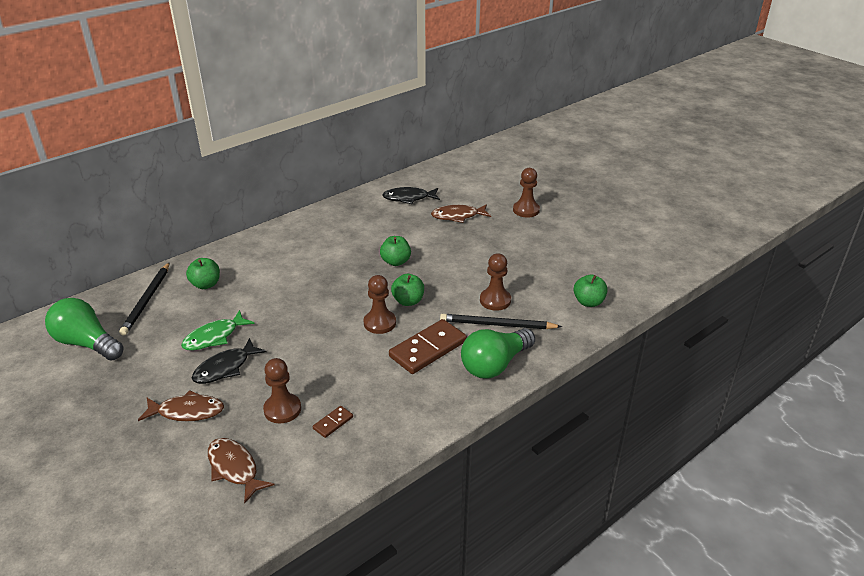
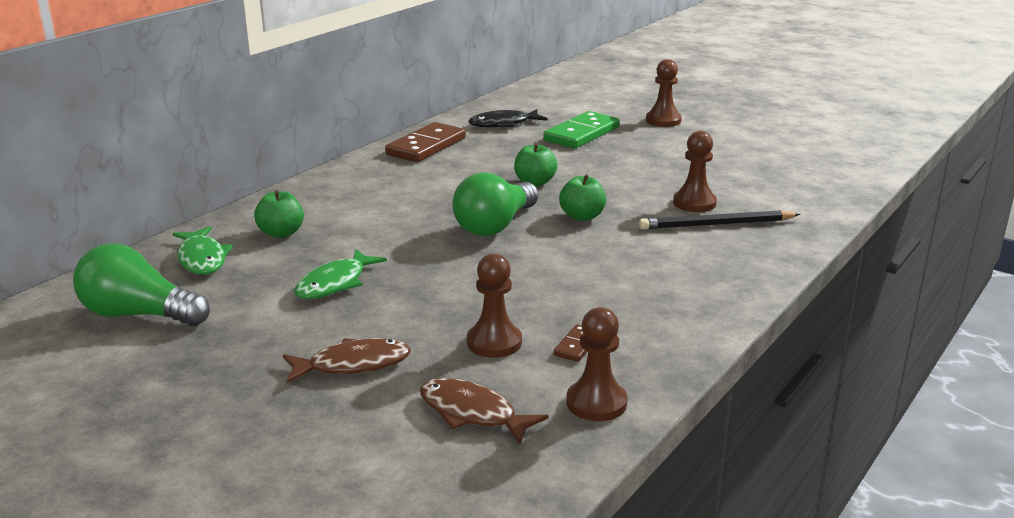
camera: 15 degrees left, 10 degrees down
black pencil [119,262,170,336] -> green fish [173,226,233,275]
black fish [192,338,266,384] -> none
brown pawn [364,275,396,334] -> brown pawn moved to [566,307,628,421]
brown domino [389,319,467,374] -> brown domino moved to [385,122,466,162]
brown fish [431,204,491,223] -> green domino [543,111,620,149]
green light bulb [461,328,535,379] -> green light bulb moved to [453,172,539,236]
green apple [574,274,608,307] -> none

